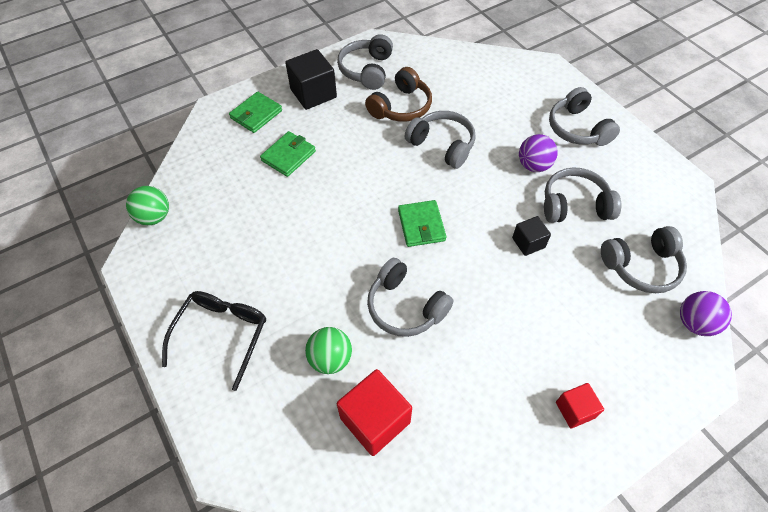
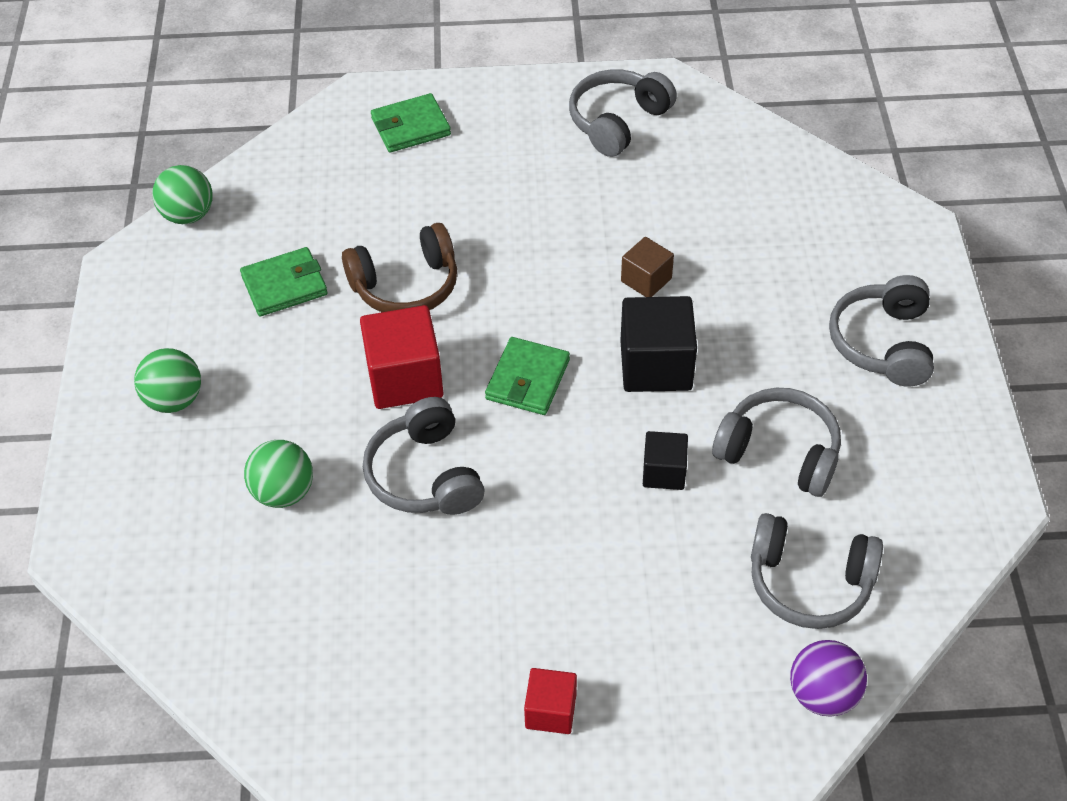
camera: 30 degrees right, 5 degrees down
black glasses [162,291,266,391] -> green ball [134,348,201,413]
green wallet [260,131,316,177] -> green wallet moved to [240,247,328,317]
black cube [285,49,337,110] -> black cube moved to [620,296,697,392]
red cube [337,369,412,456] -> red cube moved to [360,305,443,409]
brown headphones [365,67,432,122] -> brown headphones moved to [342,223,457,312]
grey headphones [405,111,476,169] -> brown cube [621,237,674,297]
purple ball [519,134,558,172] -> none

